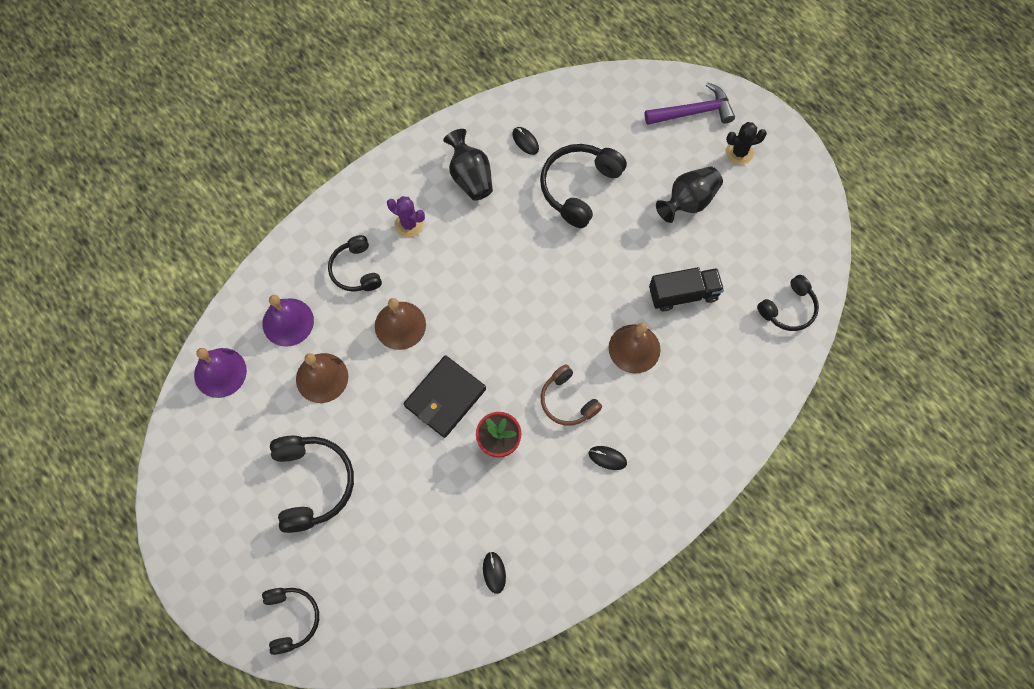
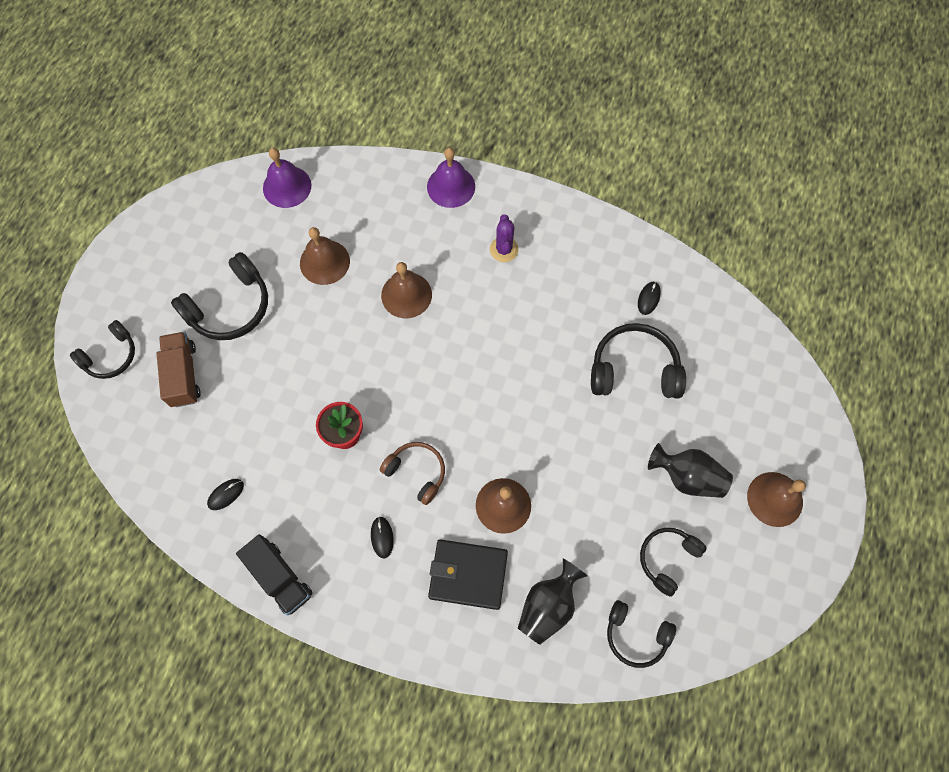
camera: 60 degrees right, 0 degrees up
purple bell [263,295,314,347] -> purple bell moved to [427,148,475,208]
black headphones [328,235,382,292] -> black headphones moved to [640,528,707,597]
black wallet [404,355,486,438] -> black wallet moved to [428,539,508,610]
black vase [443,129,493,201] -> black vase moved to [518,558,588,645]
brown headphones [541,365,602,426] -> brown headphones turned 105 degrees clockwise [380,442,445,505]
purple hammer [645,82,735,125] -> none
black truck [649,267,724,311] -> black truck moved to [236,534,313,615]
black cactus [726,122,767,165] -> brown bell [747,472,806,527]
none -> brown truck [156,332,201,407]

